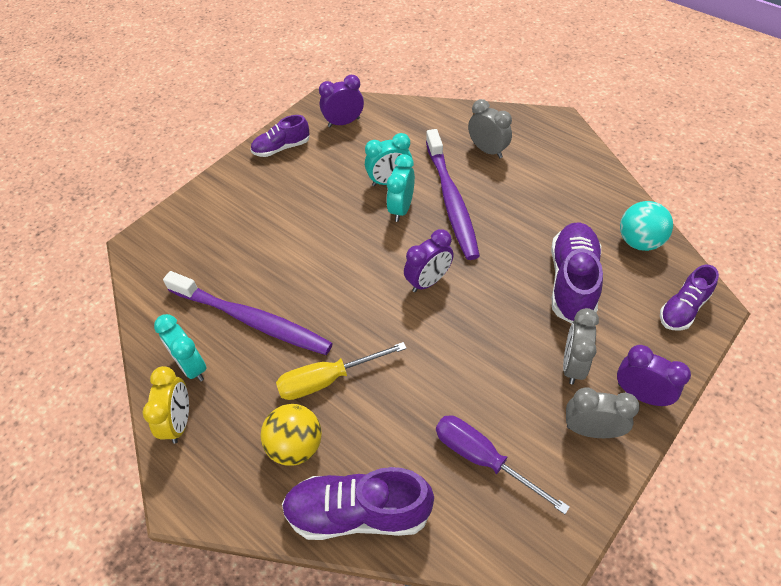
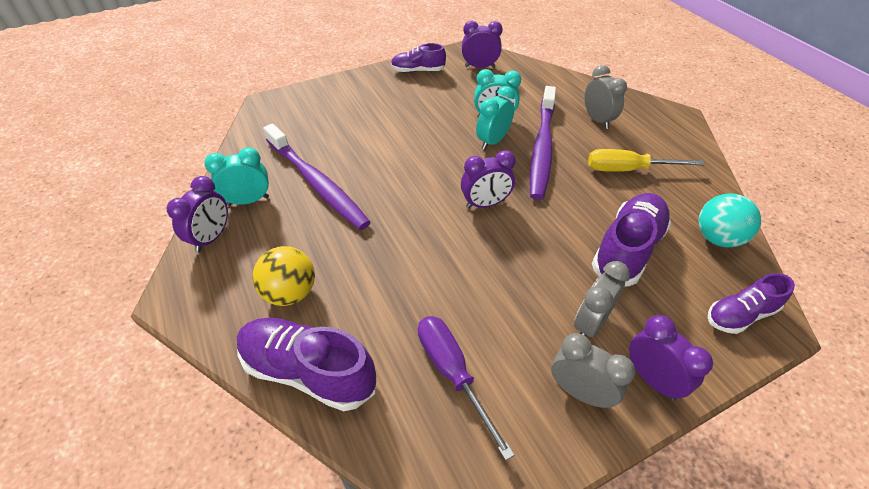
camera: 20 degrees right, 5 degrees down
yellow clock [142,366,189,444] -> purple clock [166,176,228,252]
turquoise clock [154,314,207,381] -> turquoise clock turned 90 degrees clockwise [205,147,269,206]
yellow screwdriver [276,342,407,400] -> yellow screwdriver moved to [588,149,705,172]

